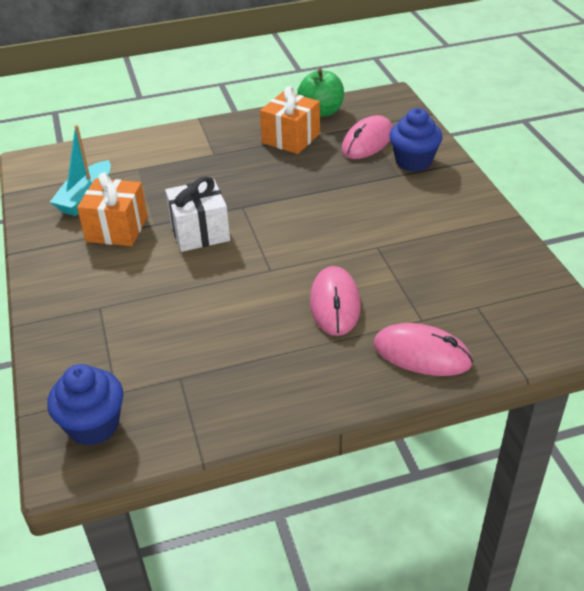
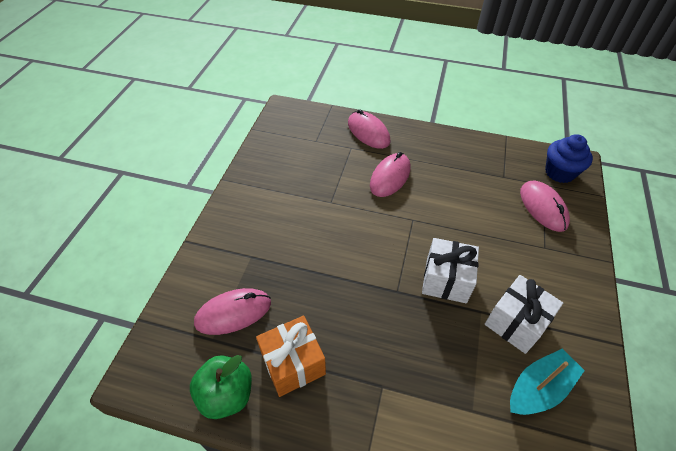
camera: 150 degrees left, 10 degrees up
orange gift [77,173,148,246] -> white gift [485,275,563,354]
blue cupcake [389,108,443,172] -> none
none -> pink mouse [520,181,570,232]

